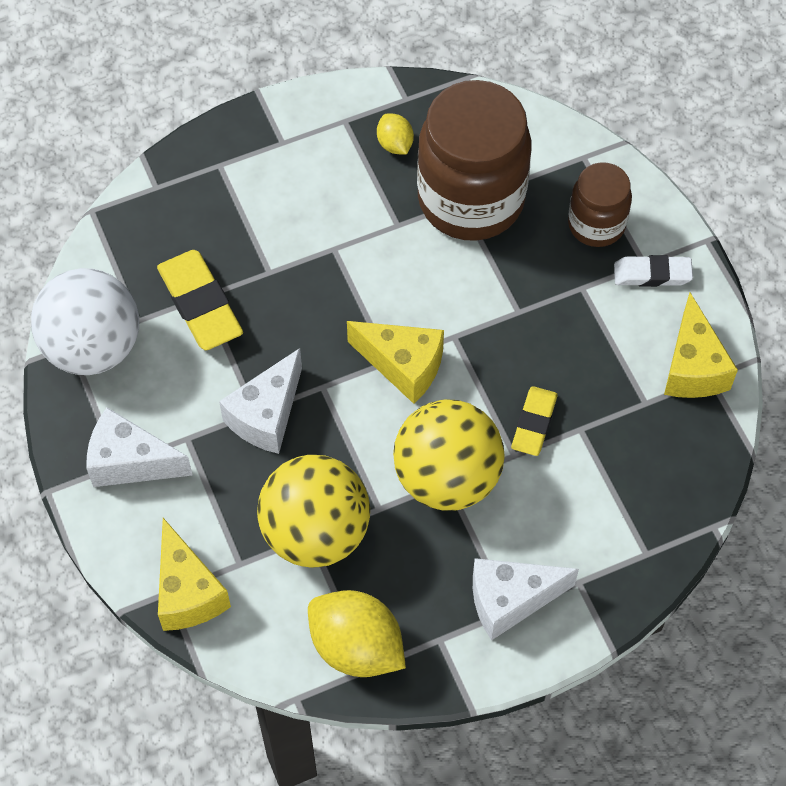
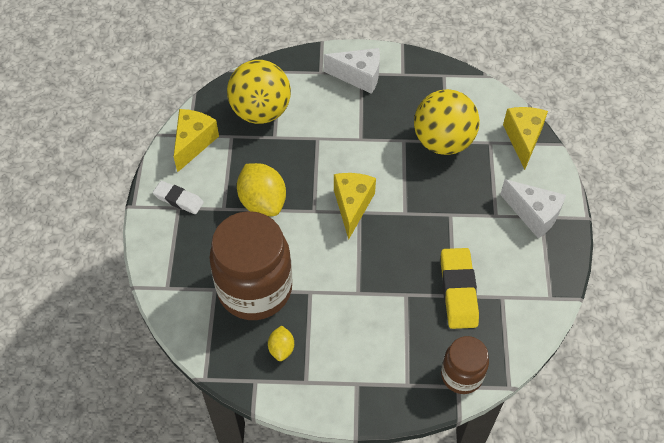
camera: 155 degrees left, 5 degrees down
white ball [31,268,139,375] -> none
white cheese [219,348,302,454] -> none
yellow lemon [308,590,406,677] -> yellow lemon moved to [237,163,286,216]
yellow cheese [347,321,444,404] -> yellow cheese turned 45 degrees clockwise [334,173,376,239]
yellow ball [393,399,505,510] -> yellow ball moved to [227,60,291,124]
yellow eraser [511,386,558,456] -> none
brown jar [568,162,632,247] -> brown jar moved to [441,336,489,394]

